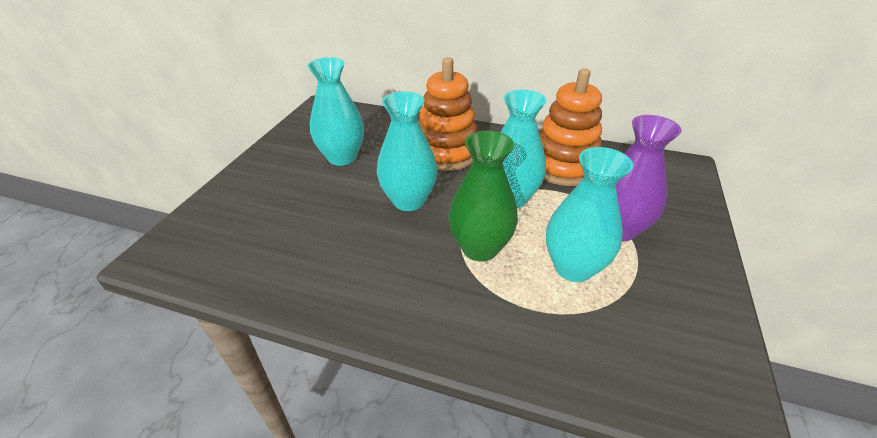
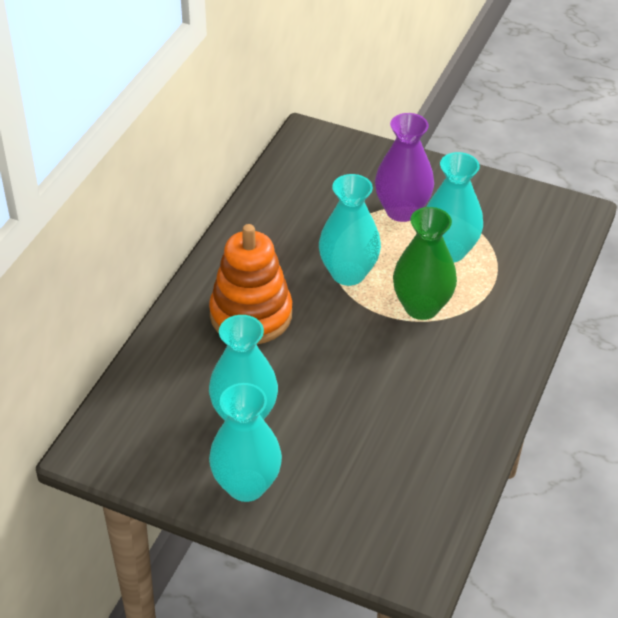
camera: 85 degrees left, 5 degrees up
turquoise vase [377,92,438,211] -> turquoise vase moved to [209,383,282,502]
orange stacking toy [539,68,602,186] -> none

